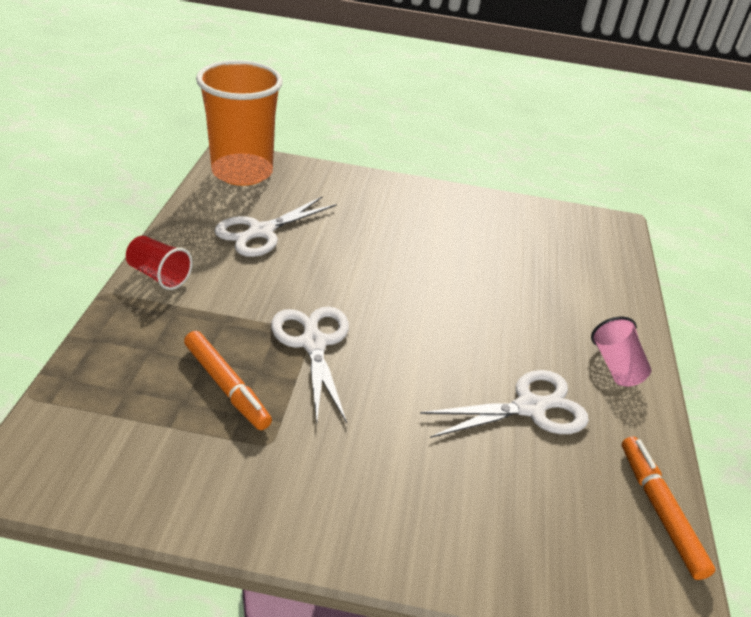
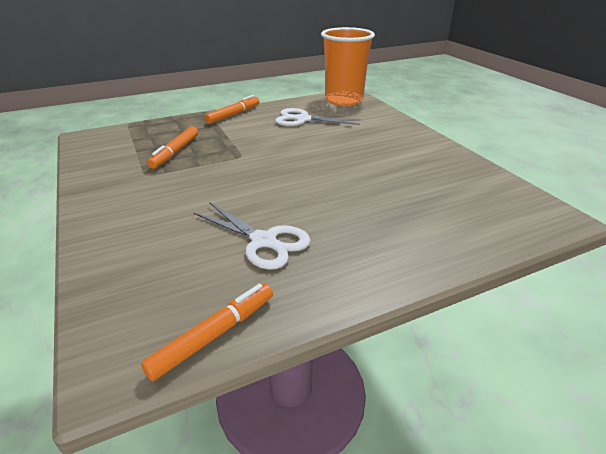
camera: 60 degrees right, 5 degrees down
red cup [126,236,193,290] -> orange marker [205,95,260,124]
white scissors [271,306,349,423] -> none
pink cup [591,317,651,387] -> none

